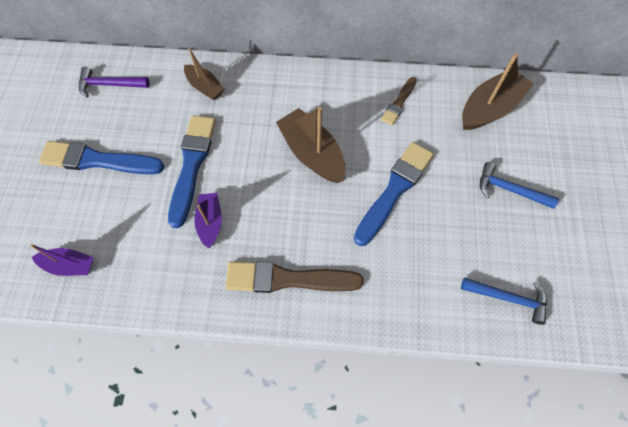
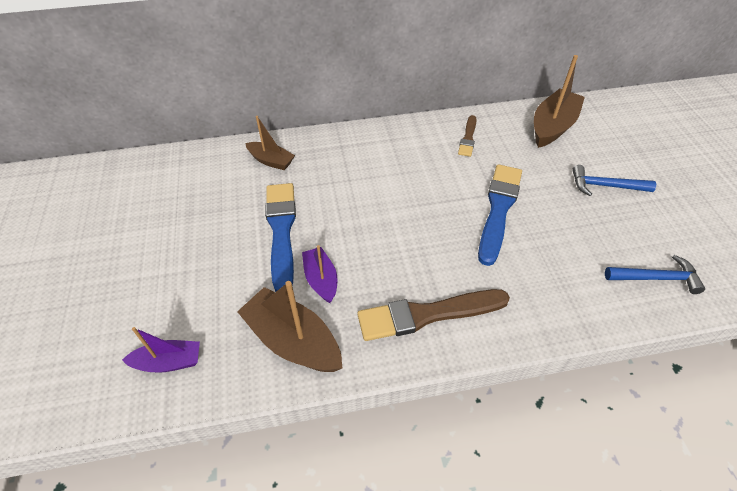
camera: 15 degrees left, 15 degrees down
blue brush [39,141,164,174] -> none
purple hammer [79,67,149,98] -> none
brown boat [276,107,346,183] -> brown boat moved to [237,281,342,372]

